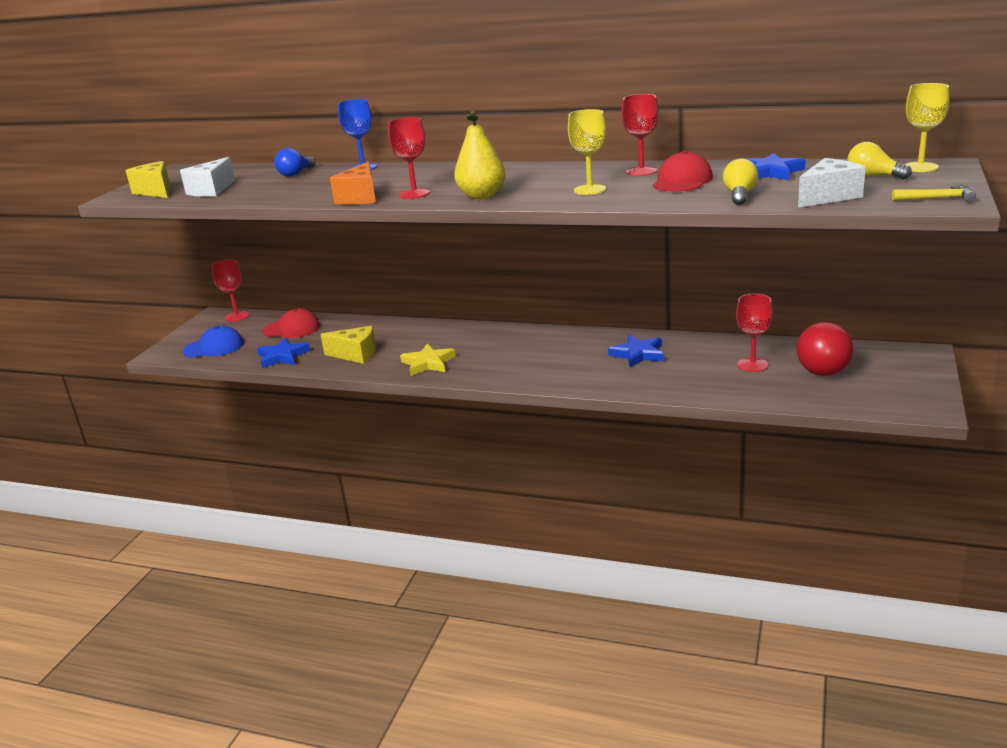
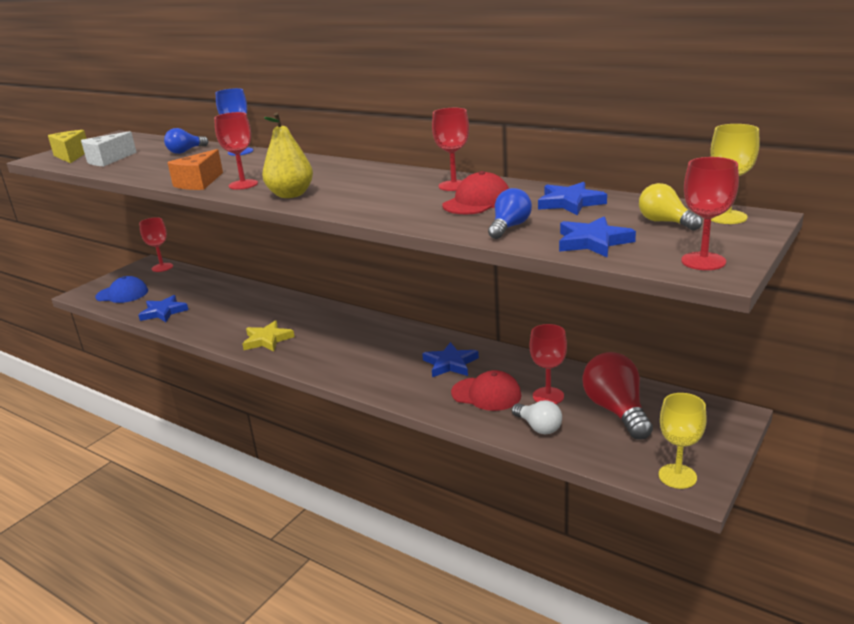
camera: 15 degrees right, 0 degrees up
red cap [262,308,320,338] -> red cap moved to [451,370,521,411]
yellow cheese [320,326,376,364] -> none
yellow goblet [568,109,606,195] -> yellow goblet moved to [659,393,707,489]
yellow light bulb [723,158,758,205] -> blue light bulb [488,188,532,239]
red light bulb [797,322,853,376] -> red light bulb turned 135 degrees clockwise [583,352,653,440]
white cheese [798,158,865,208] -> blue star [559,217,636,257]
yellow hammer [892,185,976,202] -> red goblet [681,157,739,270]
none -> white light bulb [512,400,562,435]

